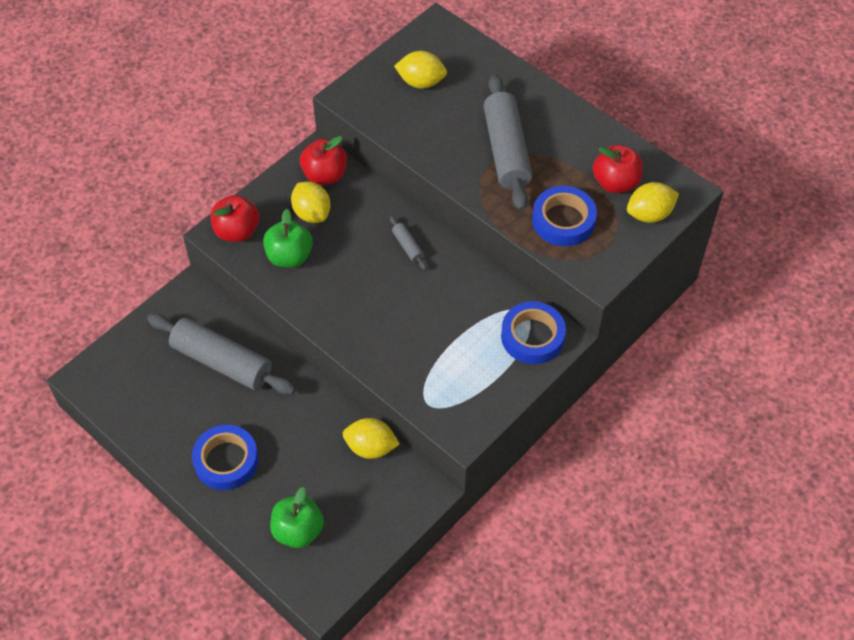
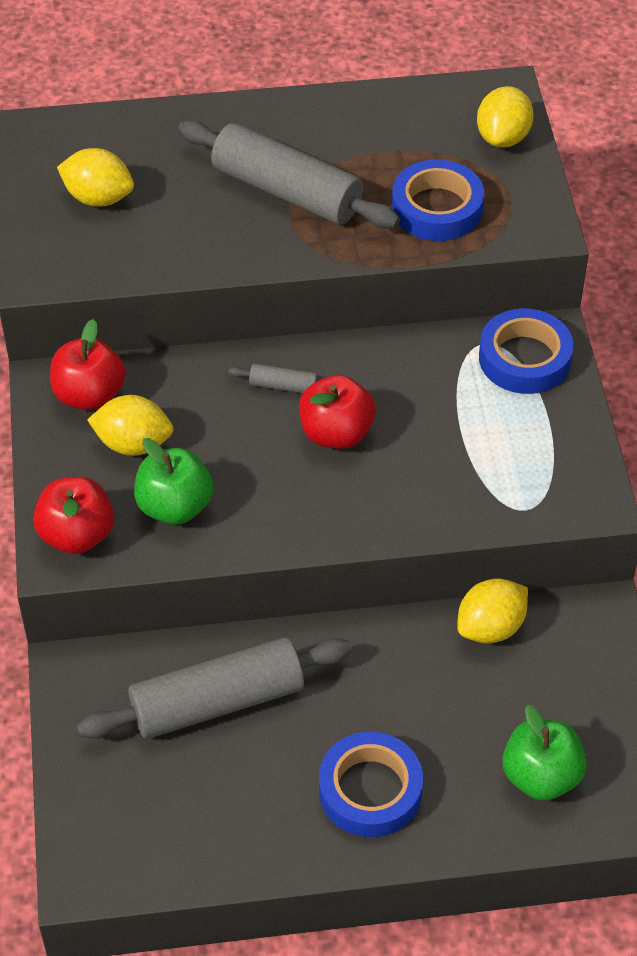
camera: 50 degrees left, 5 degrees down
yellow lemon [394,51,447,89] -> yellow lemon turned 60 degrees clockwise [57,148,134,207]
red apple [593,145,643,193] -> red apple moved to [299,375,376,449]

